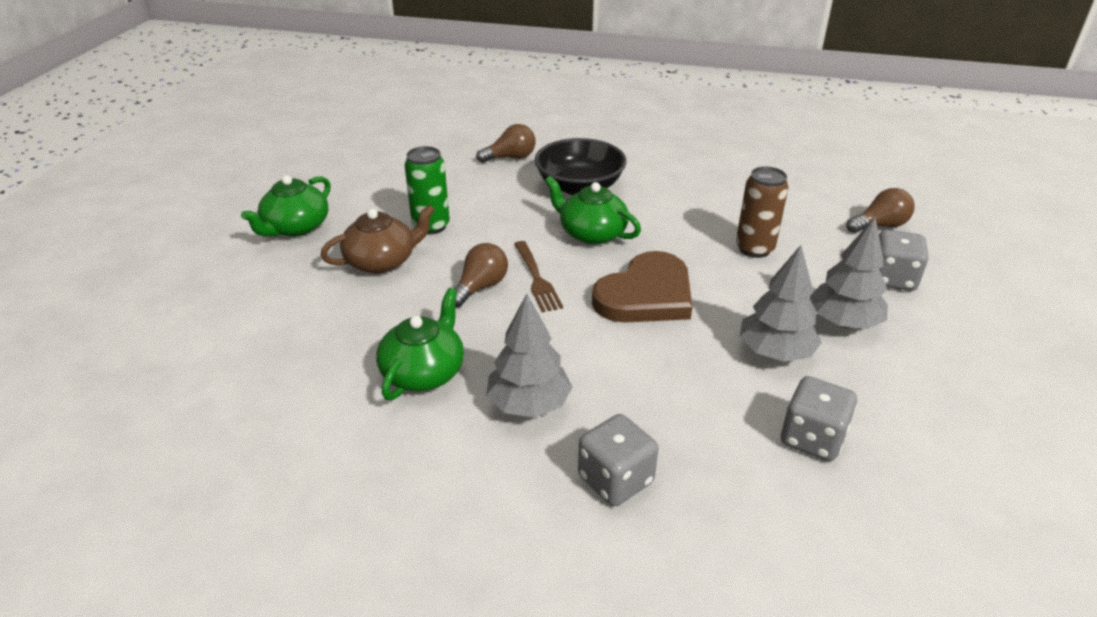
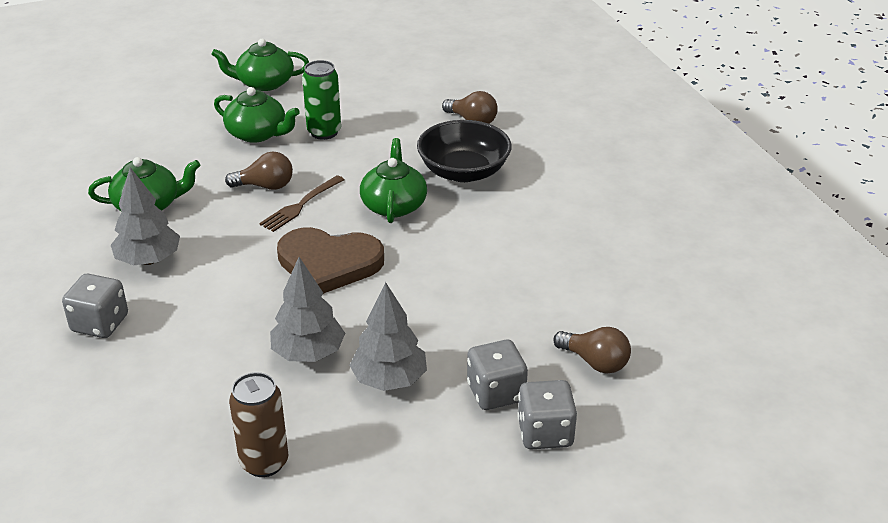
camera: 55 degrees right, 0 degrees up
brown teapot [321,205,435,273] -> green teapot [214,87,300,143]
brown can [736,166,788,258] -> brown can moved to [229,372,289,477]
grey dice [781,376,857,461] -> grey dice moved to [517,380,577,449]

